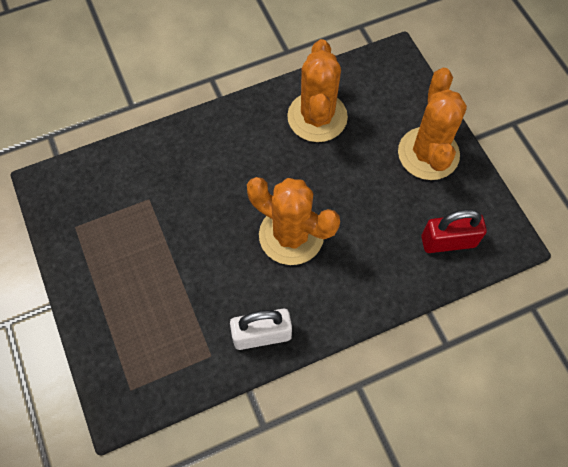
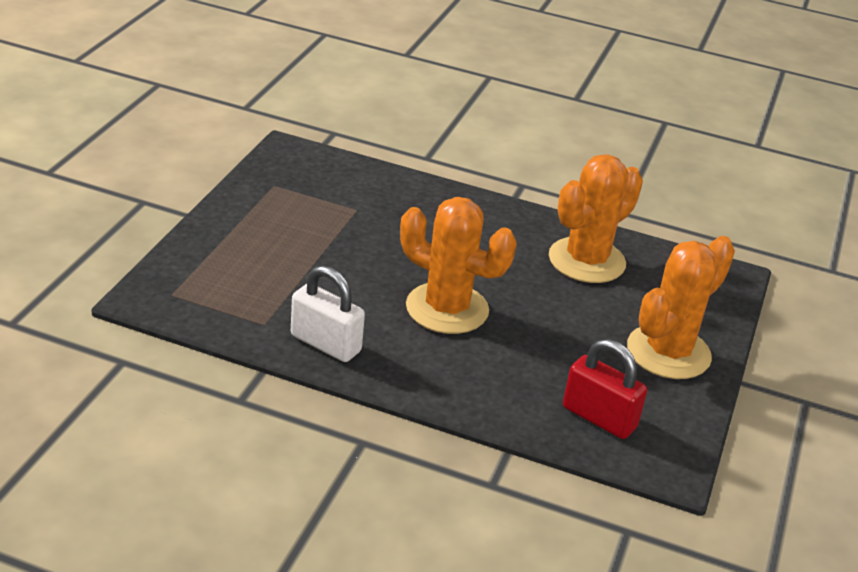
camera: 40 degrees right, 30 degrees down
orange cactus [247,177,340,265] -> orange cactus turned 45 degrees counterclockwise [400,197,517,334]

